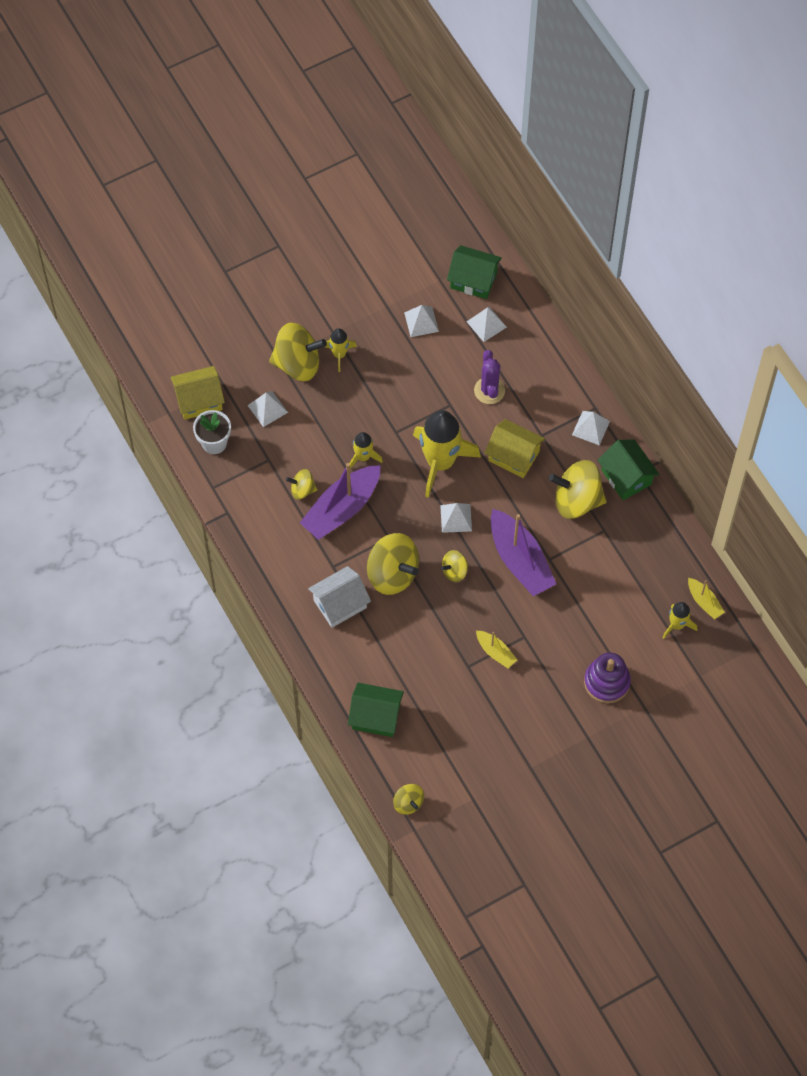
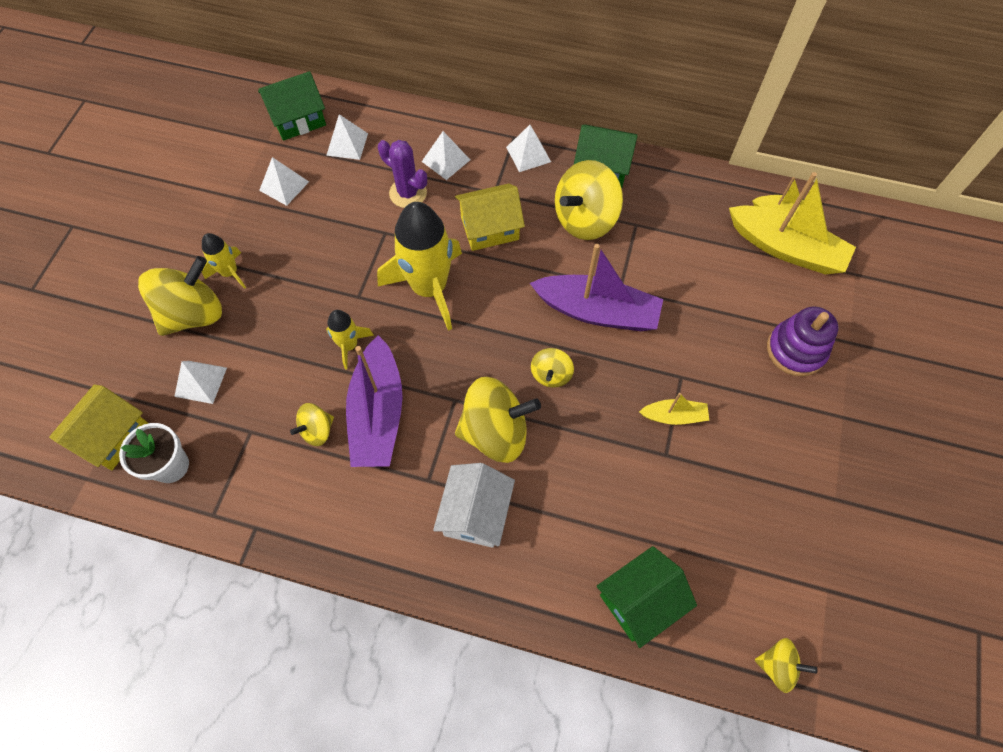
camera: 45 degrees left, 0 degrees up
white pyramid [440,503,472,533] -> white pyramid moved to [422,131,470,180]
yellow rocket [663,602,697,639] -> yellow boat [729,172,856,274]

